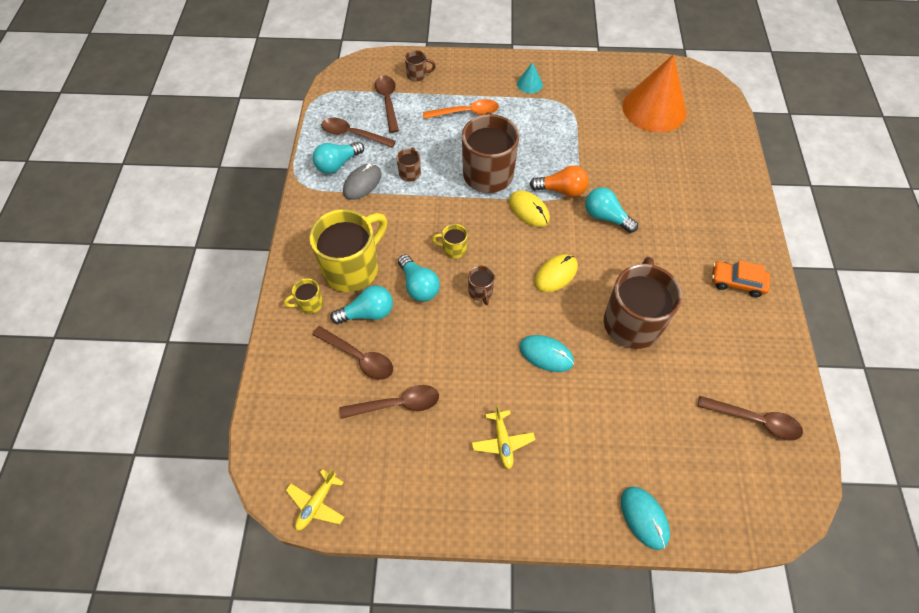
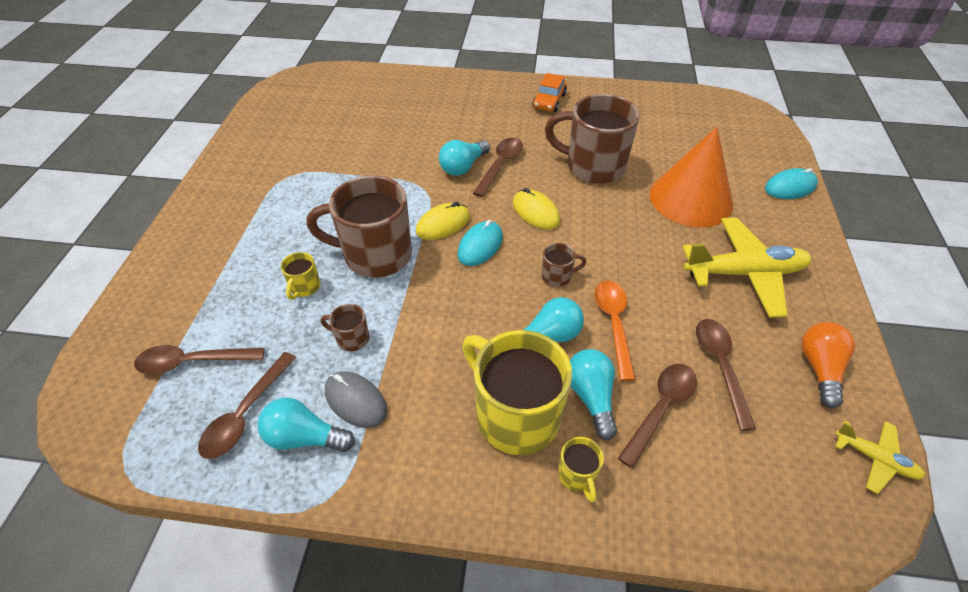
camera: 85 degrees left, 10 degrees down
turquoise light bulb [313,142,364,174] -> turquoise light bulb turned 135 degrees clockwise [258,397,355,452]
brown mug [405,50,436,81] -> none
orange spoon [423,99,499,119] -> orange spoon moved to [594,280,636,381]
yellow mug [432,224,468,259] -> yellow mug moved to [281,252,320,300]
yellow plane [472,405,535,469] -> yellow plane [682,217,811,318], size x1.96
turquoise cone [517,62,543,93] -> none
turquoise mouse [519,335,574,372] -> turquoise mouse moved to [457,220,503,266]
orange light bulb [530,166,589,197] -> orange light bulb moved to [801,322,855,408]
orange cone [622,54,687,132] -> orange cone moved to [650,127,733,228]
brown spoon [697,396,803,441] -> brown spoon moved to [473,138,523,197]

